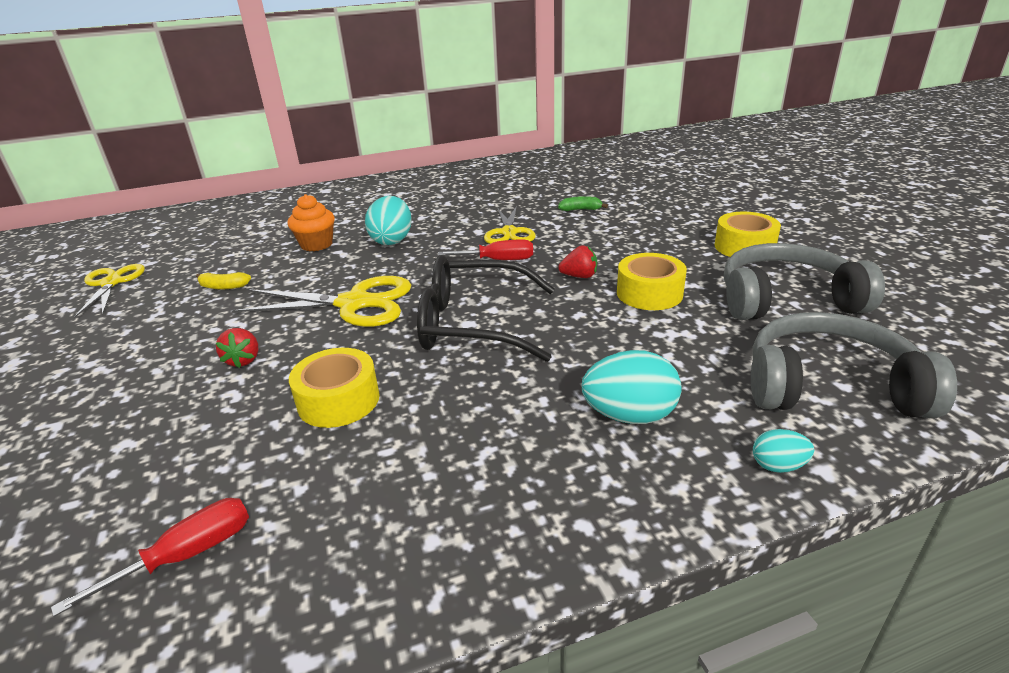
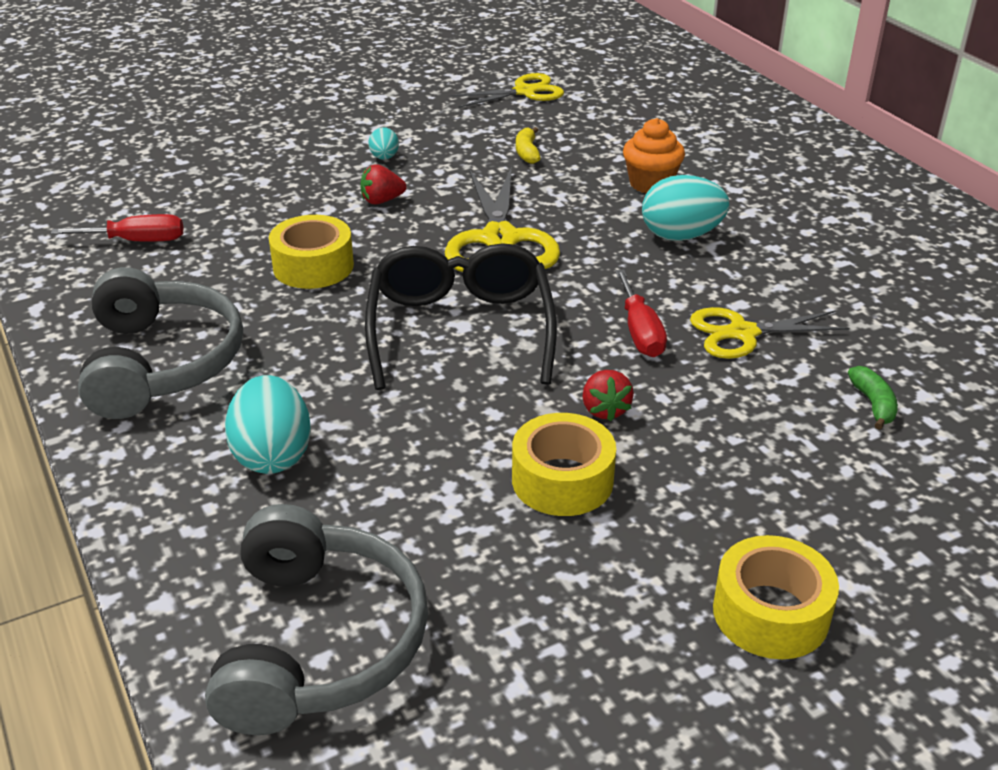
camera: 80 degrees right, 5 degrees up
red screwdriver [51,498,249,617] -> red screwdriver turned 45 degrees counterclockwise [51,214,183,242]
grey headphones [724,243,885,320] -> grey headphones moved to [78,267,243,419]
turquoise egg [753,429,814,473] -> turquoise egg moved to [368,127,399,160]

